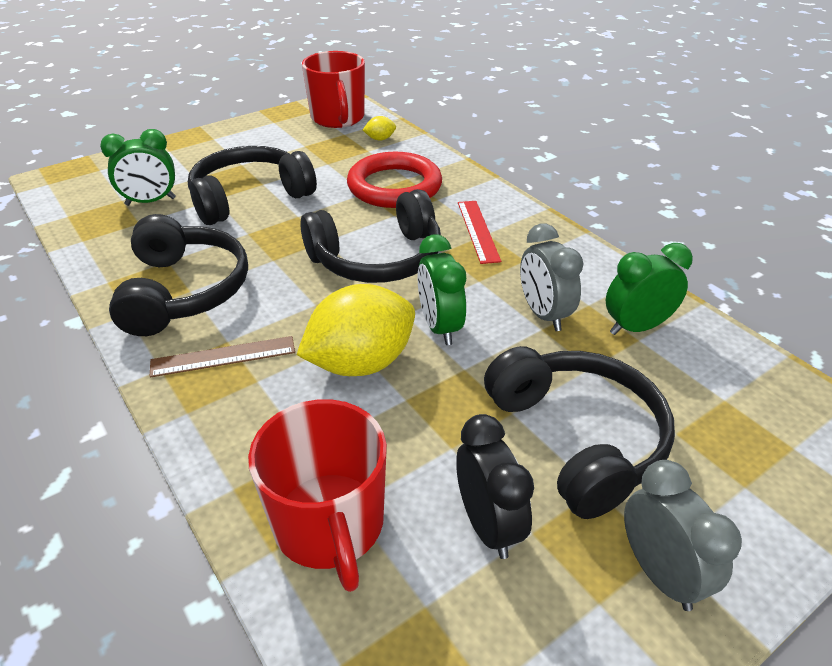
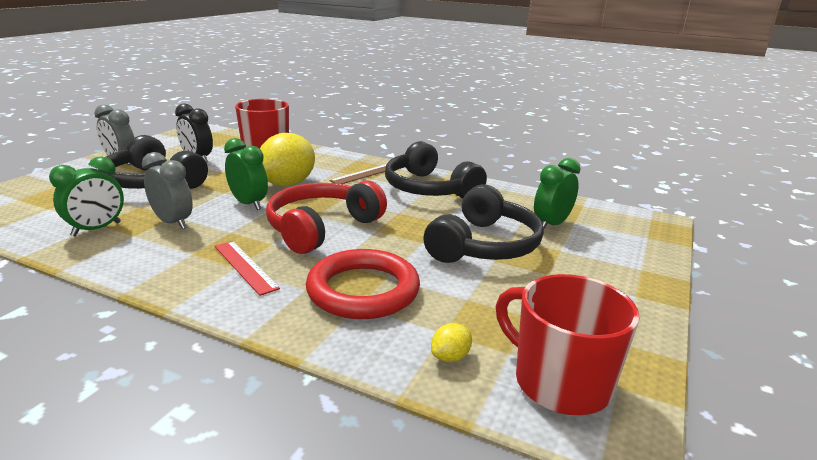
camera: 150 degrees right, 15 degrees down
black headphones [300,189,441,283] -> red headphones [266,180,387,254]

